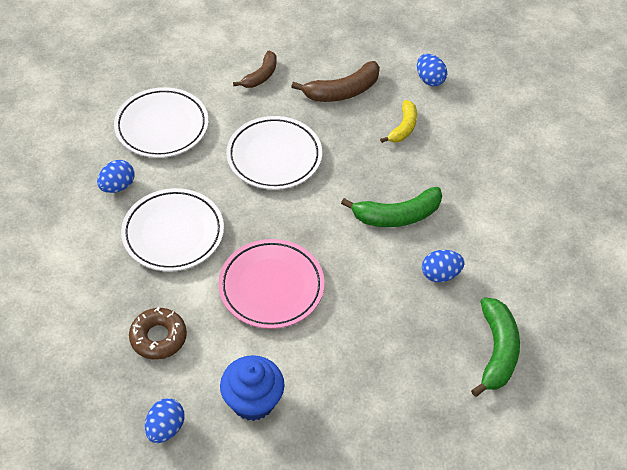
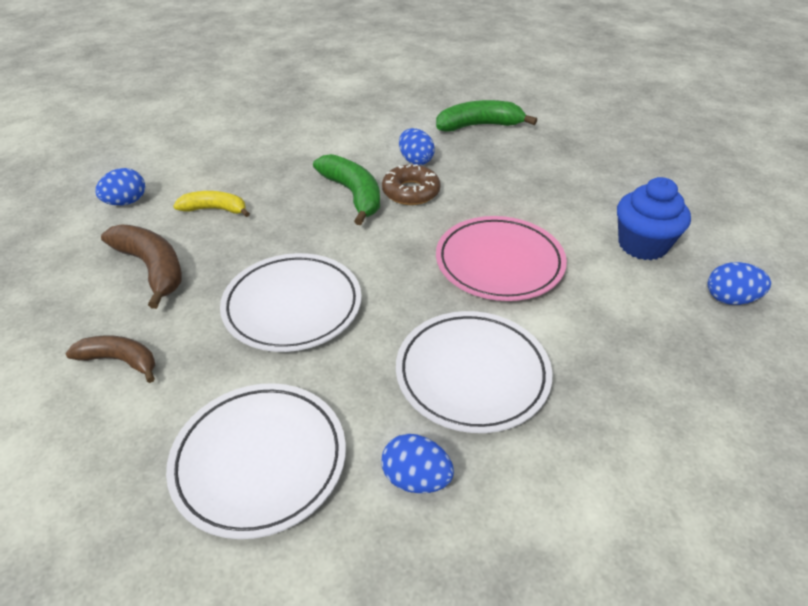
camera: 105 degrees left, 10 degrees down
brown donut [129,307,187,360] -> brown donut moved to [382,164,441,205]

